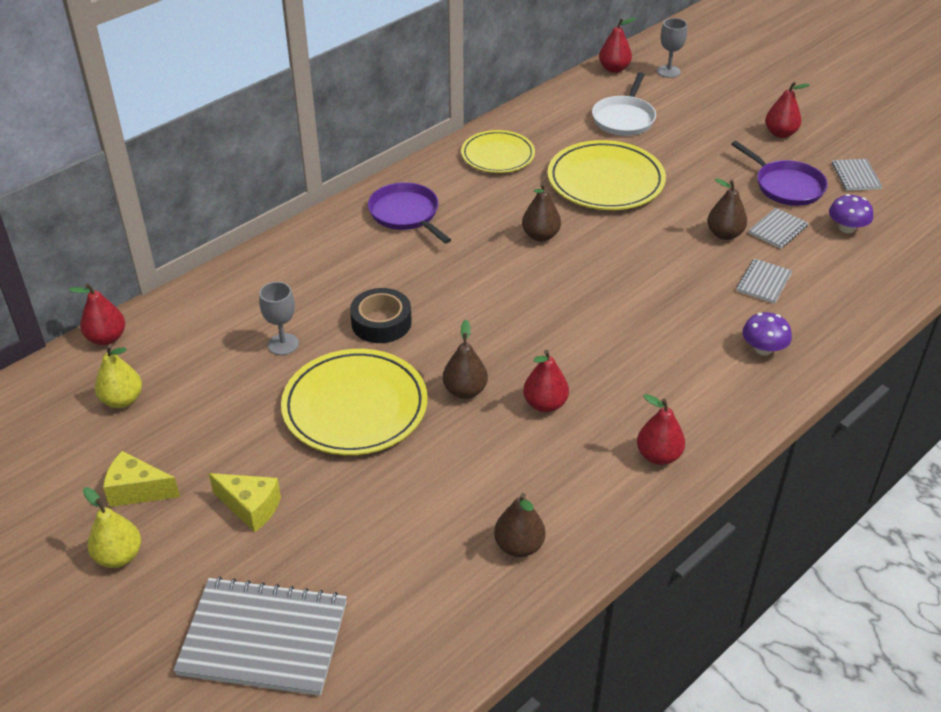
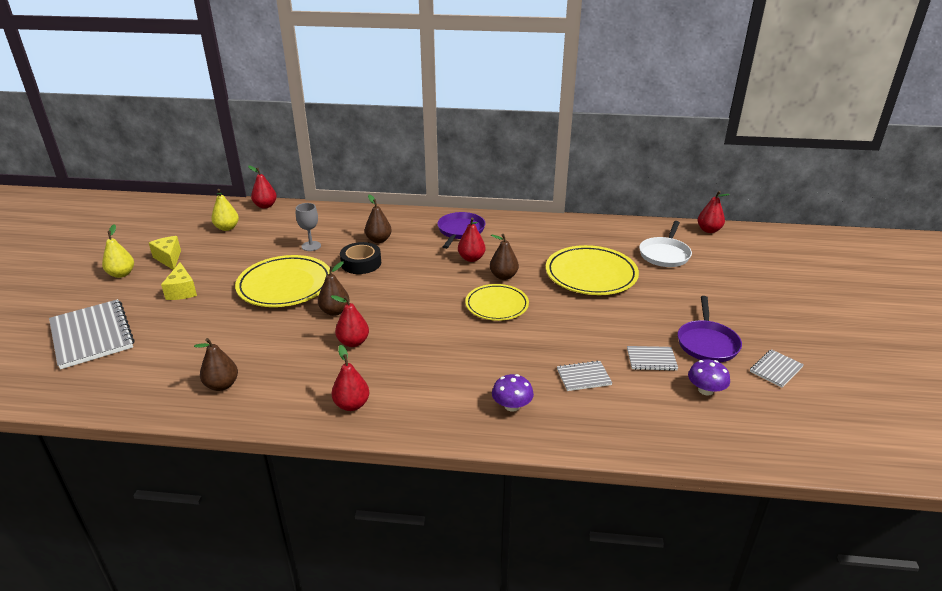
camera: 50 degrees right, 10 degrees down
yellow plate [461,130,535,173] -> yellow plate moved to [465,284,529,321]
white pan [592,72,656,136] -> white pan turned 45 degrees counterclockwise [639,221,692,267]
grey goblet [657,18,687,78] -> none
brown pear [707,178,747,240] -> brown pear moved to [365,195,392,243]
red pear [765,82,810,138] -> red pear moved to [458,218,486,262]

